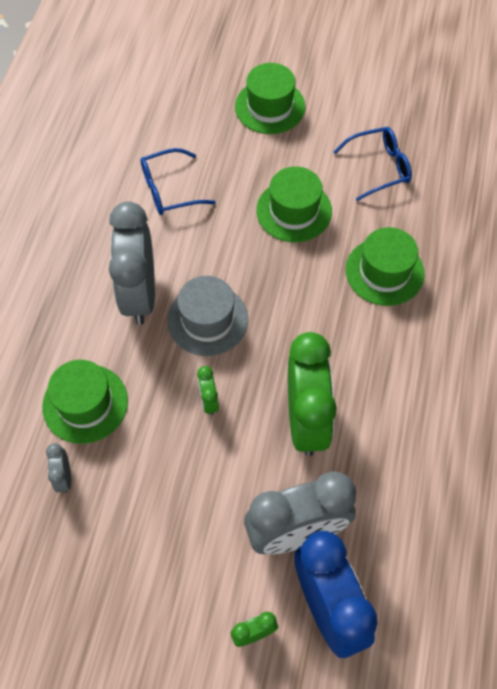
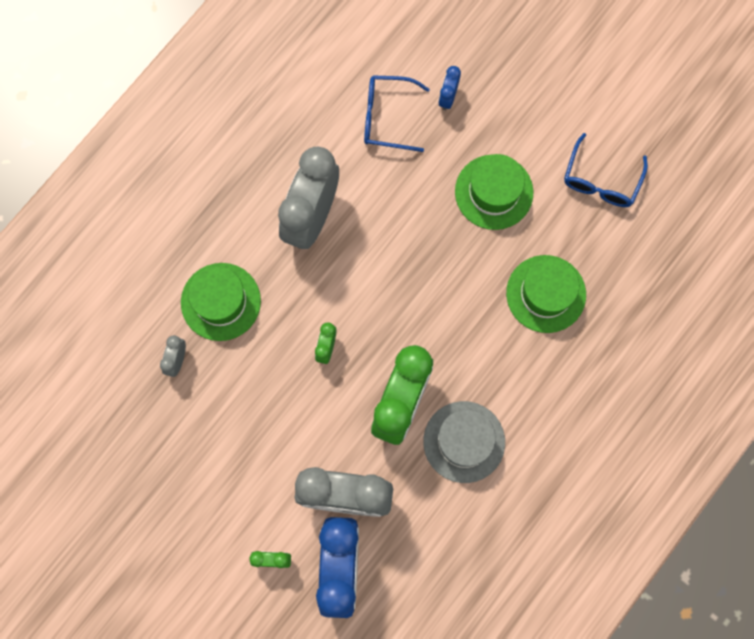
camera: 25 degrees right, 15 degrees up
grey hat [167,276,248,356] -> grey hat moved to [423,401,505,483]
green hat [235,63,305,134] -> none
blue glasses [334,127,412,201] -> blue glasses turned 105 degrees clockwise [564,133,648,207]
none -> blue clock [438,66,461,110]

